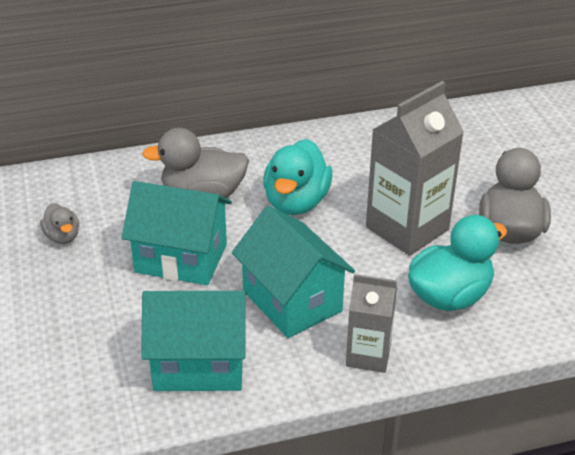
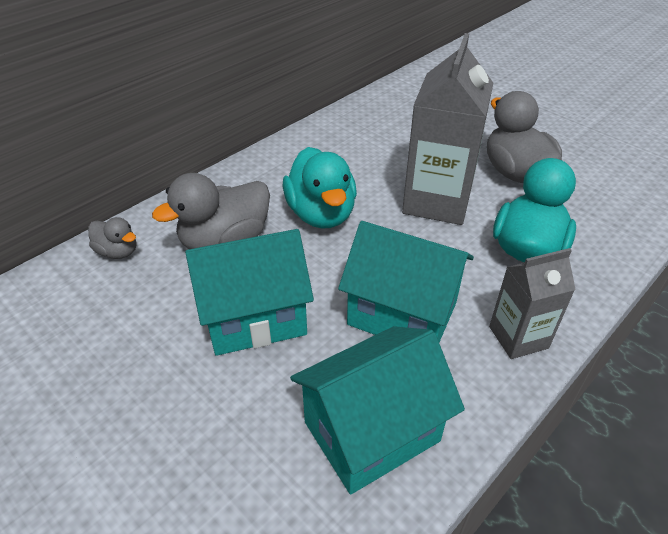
camera: 30 degrees left, 5 degrees up
grey duck [40,203,79,244] -> grey duck moved to [88,217,136,259]

